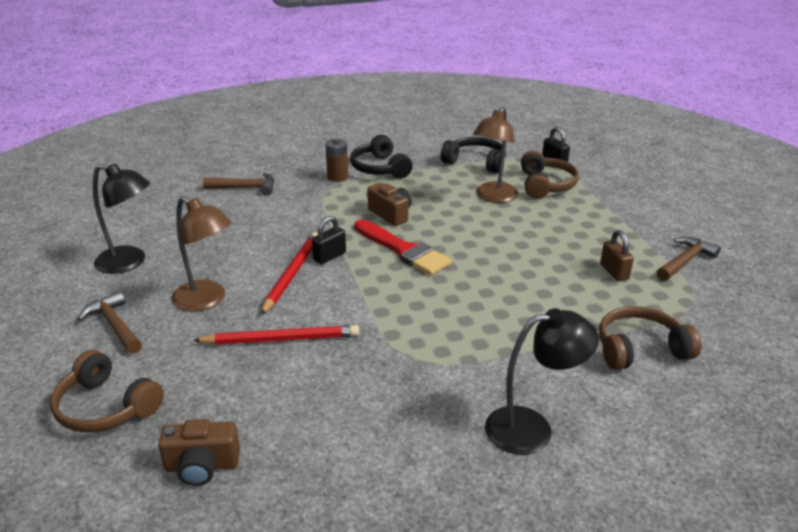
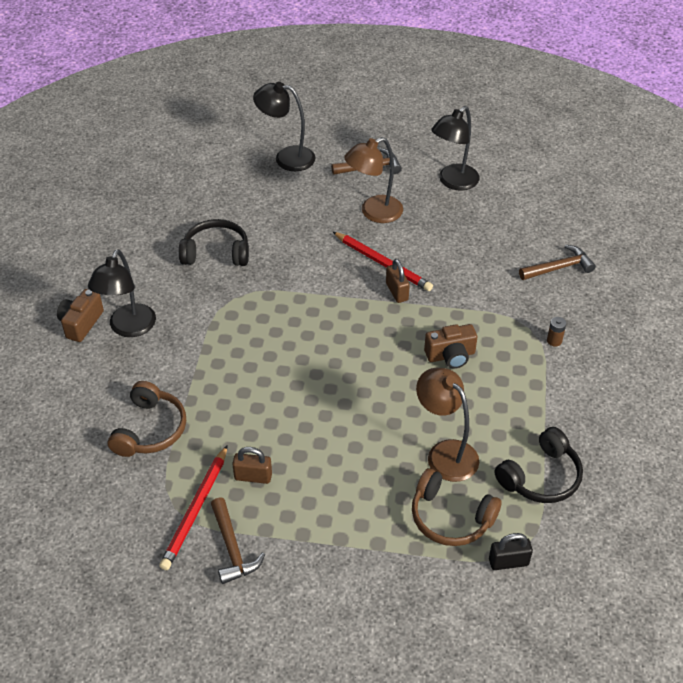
camera: 115 degrees right, 15 degrees up
brown headphones [50,350,164,433] -> black lamp [253,82,315,171]
brown camera [158,419,240,486] -> brown camera moved to [57,289,104,342]
red pencil [193,325,359,345] -> red pencil moved to [159,445,228,570]
brown hammer [203,173,274,195] -> brown hammer turned 135 degrees counterclockwise [519,245,596,280]
black padlock [312,216,346,264] -> brown padlock [386,259,410,303]
brown battery [325,138,348,182] -> brown battery [547,317,566,347], size x0.64
black headphones [350,135,413,178] -> black headphones moved to [179,219,249,266]
red brush [354,219,452,275] -> none

